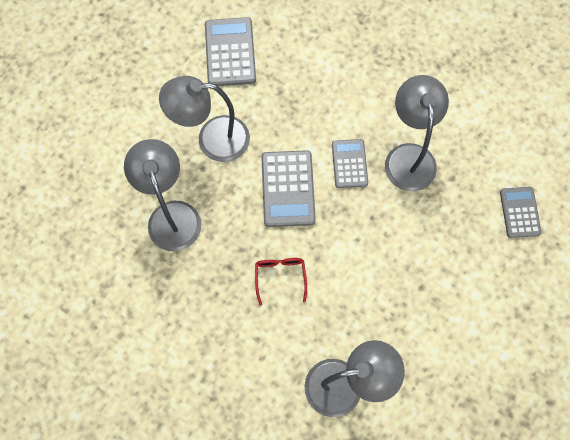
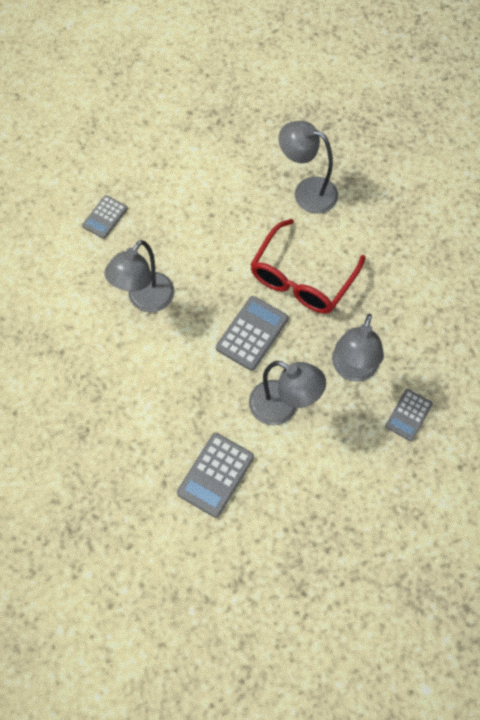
camera: 145 degrees left, 5 degrees down
red glasses [255,258,307,306] -> red glasses [250,219,366,314], size x2.29
grey calculator [332,139,368,188] -> grey calculator moved to [385,389,433,441]

